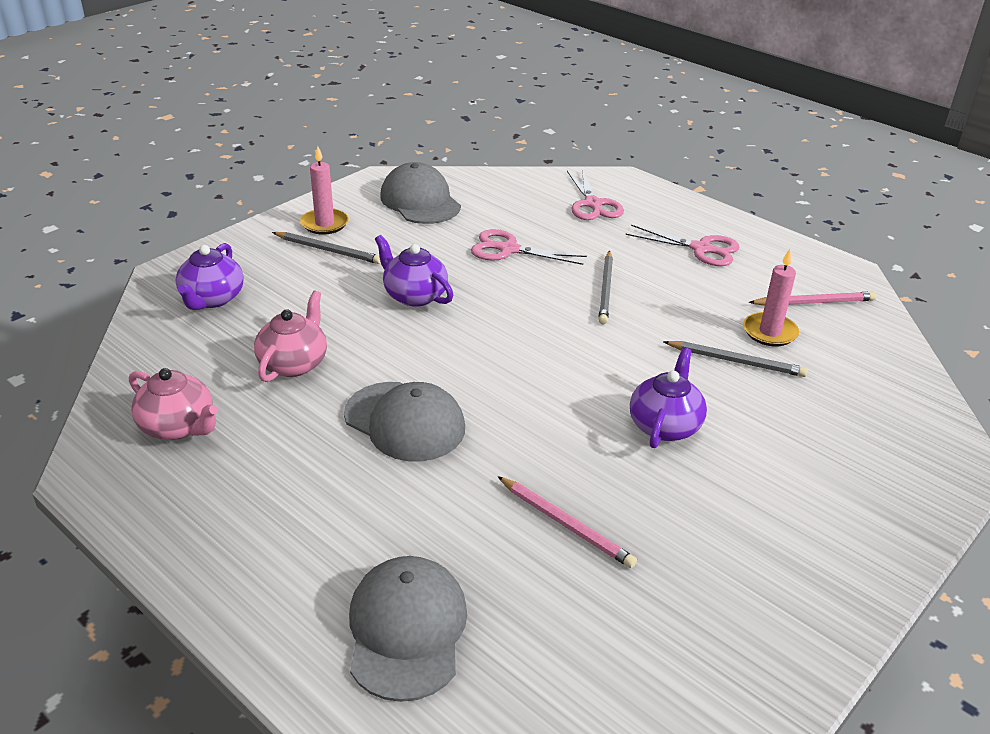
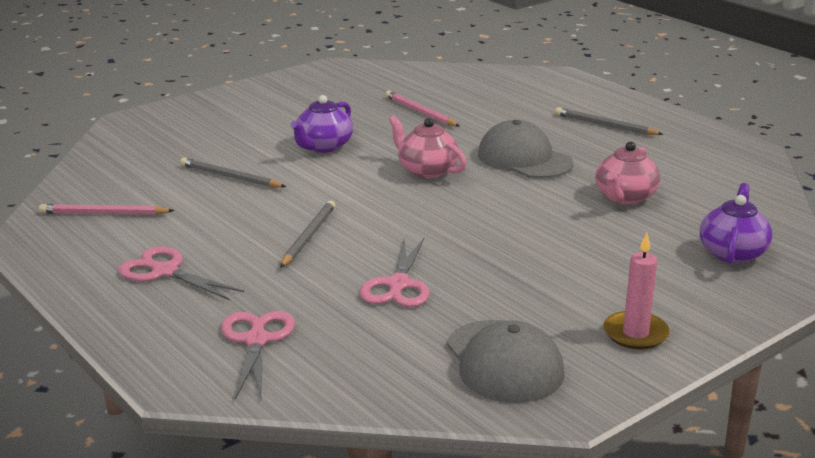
camera: 170 degrees left, 10 degrees down
pink teapot [129,368,218,440] -> pink teapot moved to [389,115,467,178]
grey pencil [272,232,381,264] -> grey pencil moved to [555,107,663,135]
grey cap [349,556,467,702] -> none
purple teapot [375,235,453,307] -> none
pink scissors [471,229,587,265] -> pink scissors turned 75 degrees clockwise [360,238,429,307]
pink candle [743,249,799,346] -> none

